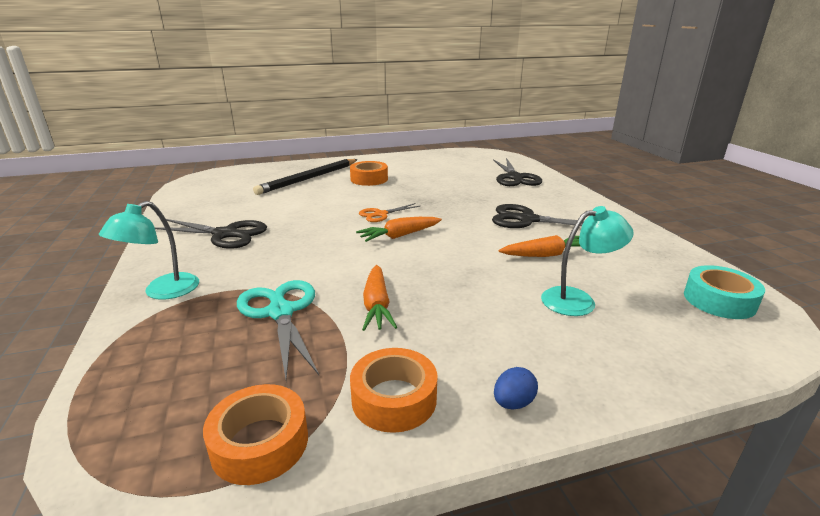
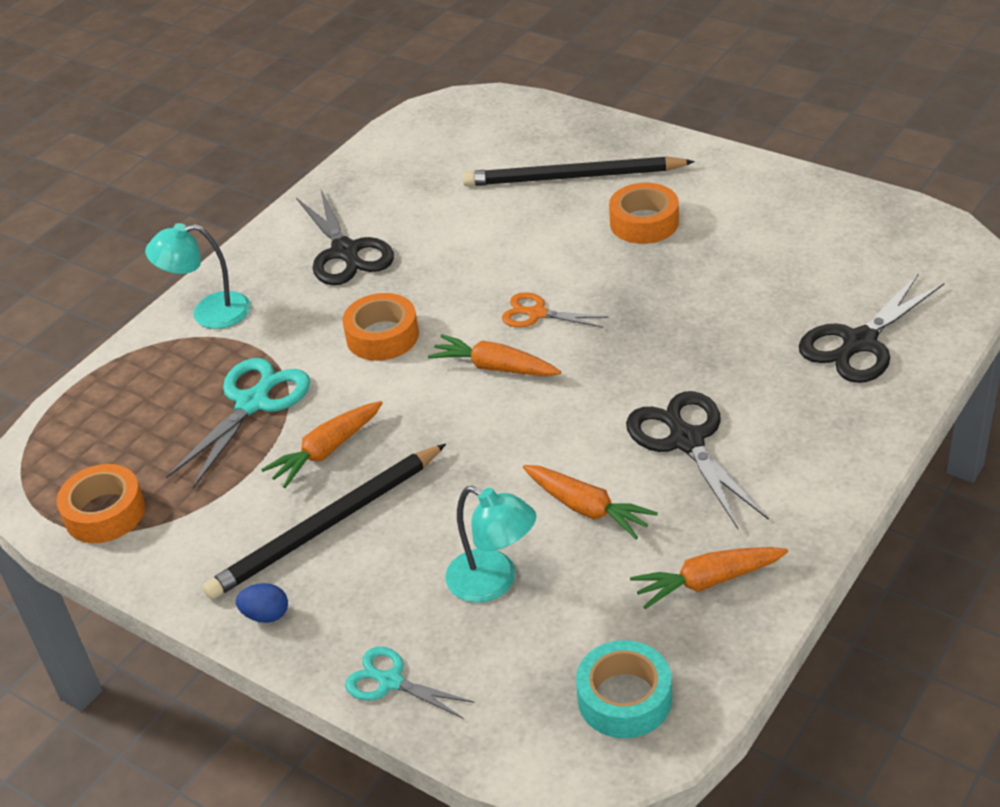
camera: 55 degrees right, 15 degrees up
orange tape [350,348,438,433] -> orange tape moved to [342,293,419,361]
none -> black pencil [202,444,446,600]
none -> turquoise scissors [345,647,475,719]
none -> orange carrot [630,547,788,609]

